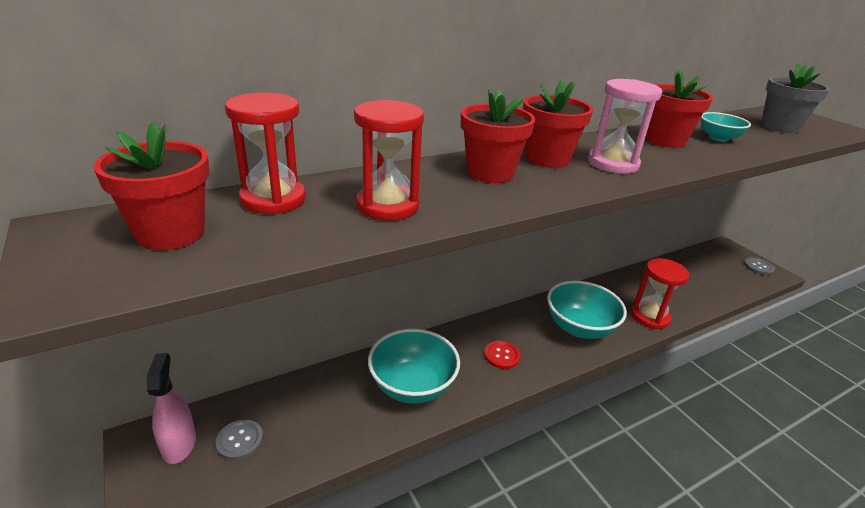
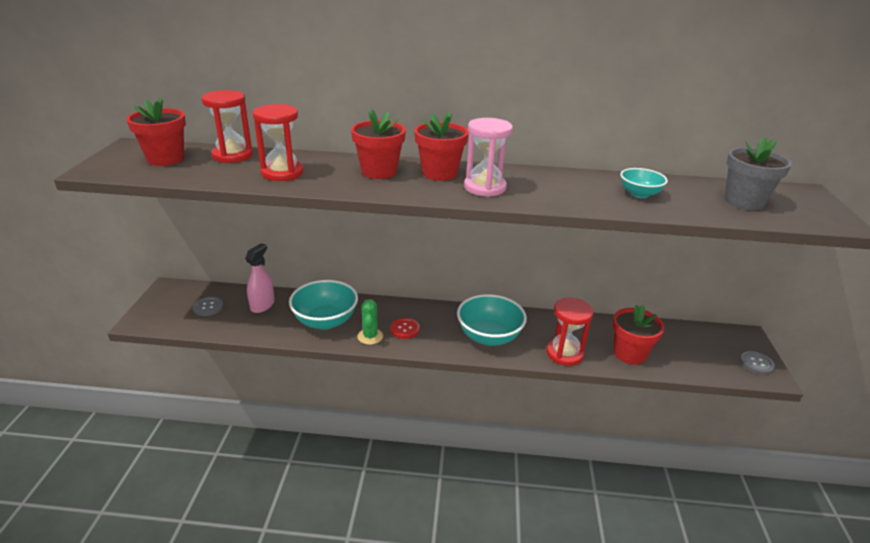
camera: 35 degrees right, 0 degrees up
pink spray bottle [147,353,196,464] -> pink spray bottle moved to [245,243,275,313]
red flower pot [645,70,713,148] -> red flower pot moved to [612,305,665,365]
none -> green cactus [357,299,383,345]

